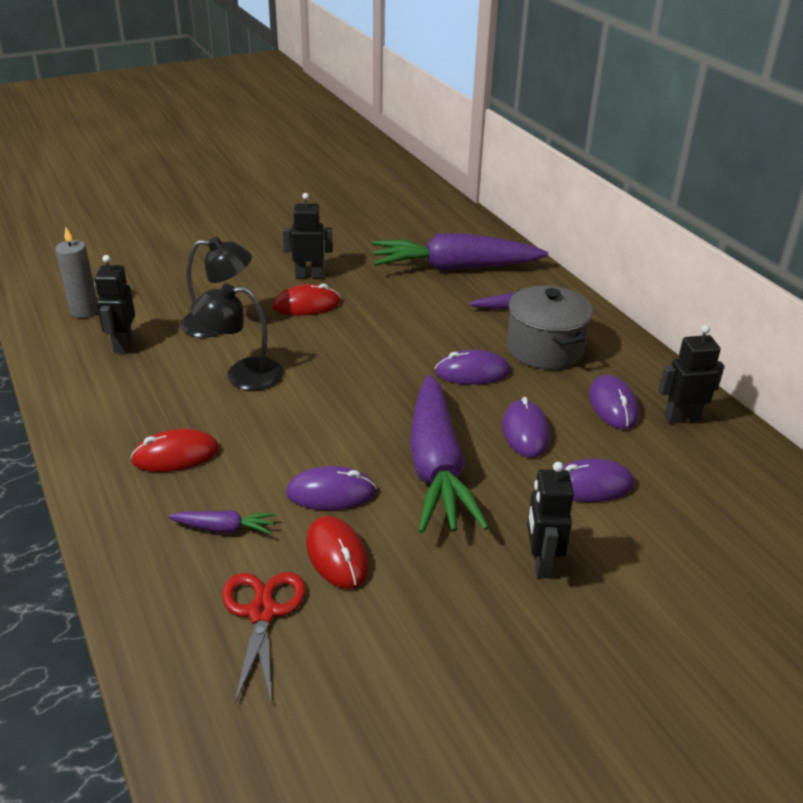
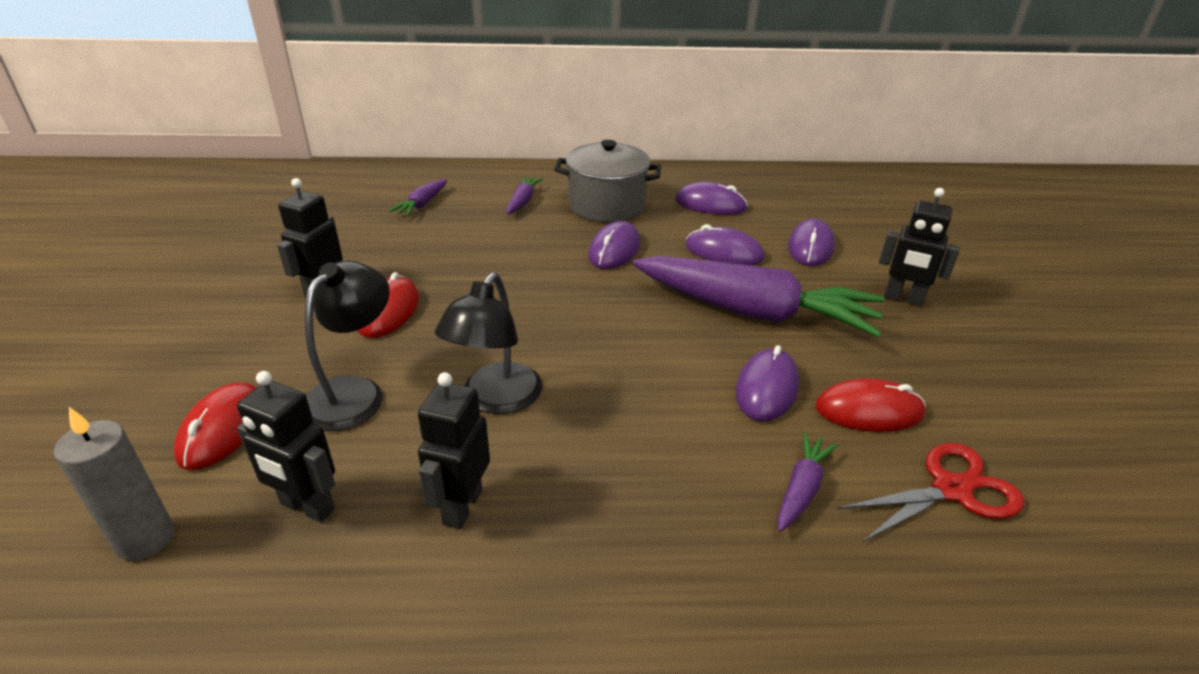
camera: 65 degrees left, 0 degrees up
red mouse [130,429,219,472] -> red mouse moved to [174,382,257,470]
red scissors [222,572,305,705] -> red scissors turned 135 degrees clockwise [837,443,1025,542]
purple carrot [373,234,548,271] -> purple carrot [389,179,447,216], size x0.42
black robot [658,325,725,424] -> black robot moved to [418,372,490,529]

